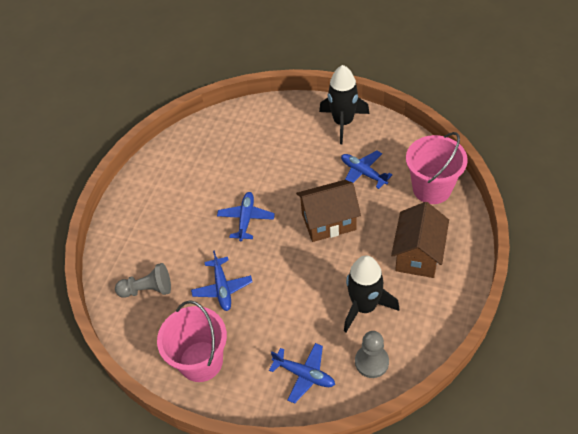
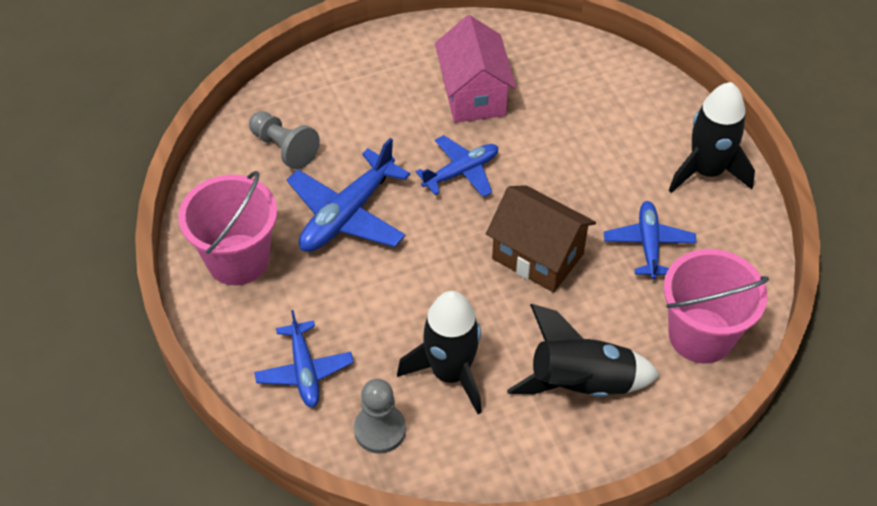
camera: 45 degrees right, 0 degrees up
blue plane [191,250,253,311] -> blue plane [287,138,410,252], size x1.54
brown house [391,202,449,278] -> black rocket [507,304,660,397]
none -> pink house [435,15,516,123]

